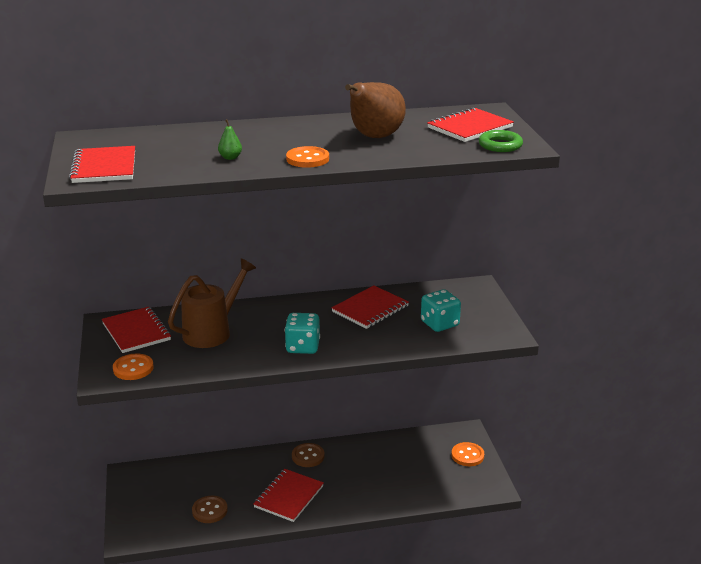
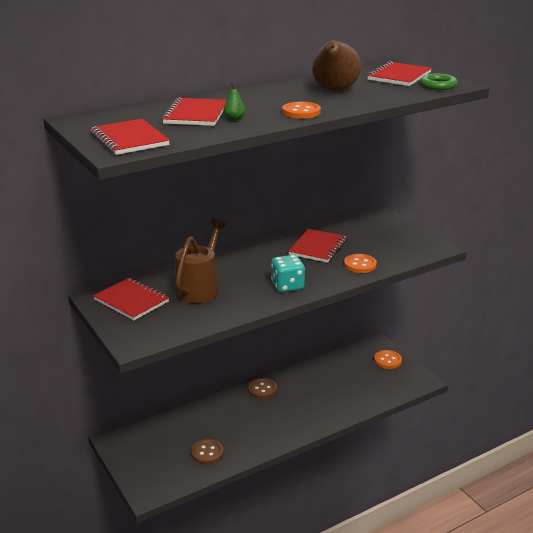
camera: 20 degrees left, 0 degrees up
orange button [113,354,154,380] -> orange button moved to [344,254,377,273]
red notebook [253,469,324,522] -> red notebook moved to [162,97,227,126]
turquoise dice [421,289,461,332] -> none

